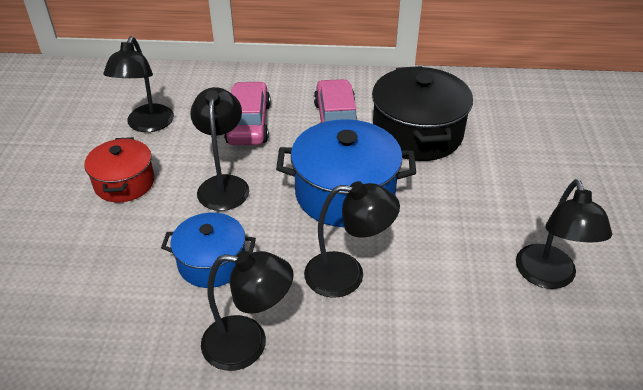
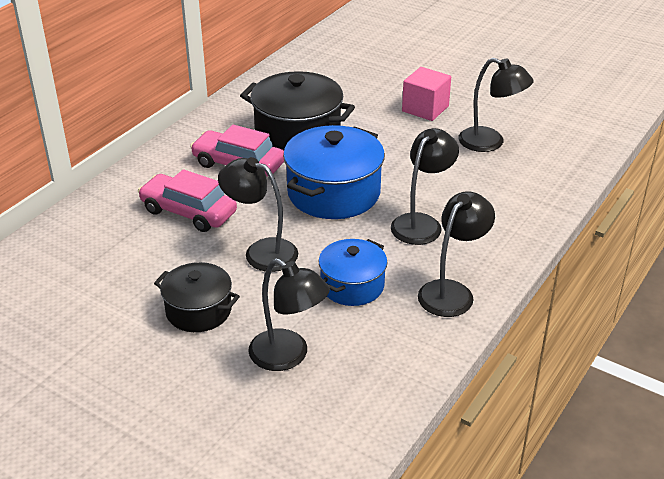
camera: 60 degrees left, 5 degrees down
red pot [84,137,154,202] -> black pot [154,262,240,332]
black lamp [103,36,174,132] -> black lamp moved to [248,258,330,371]
none -> pink cube [402,67,451,121]

